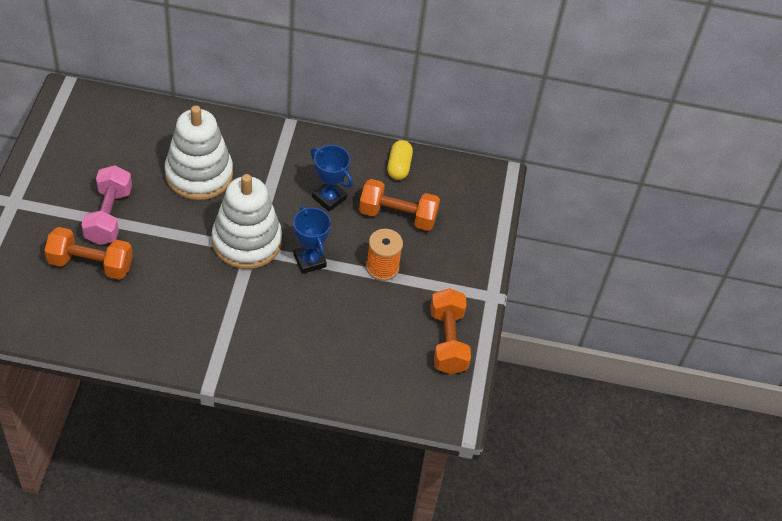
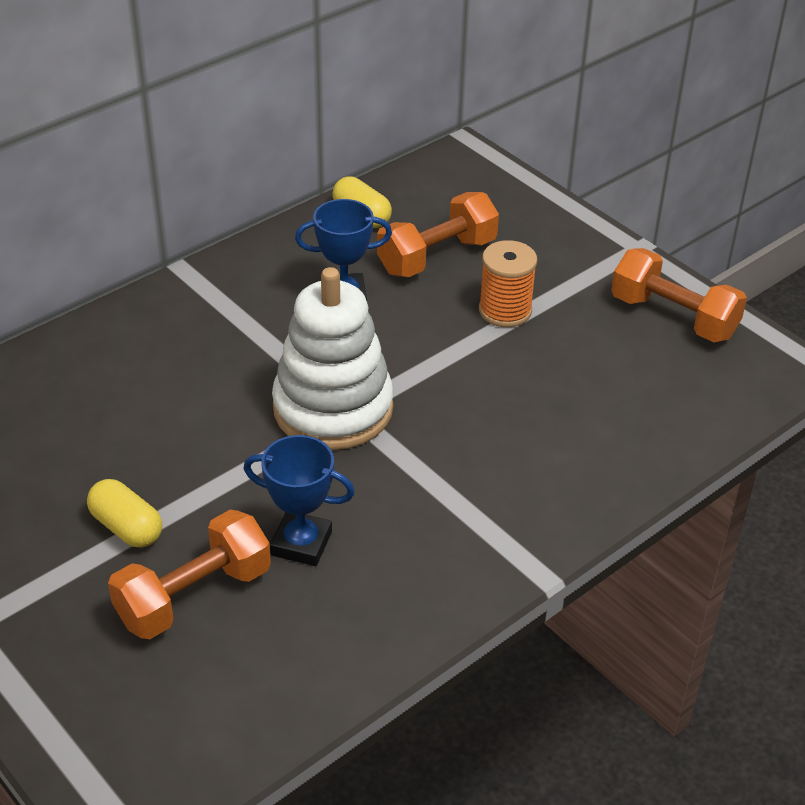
camera: 45 degrees left, 10 degrees down
pink dumbbell [81,165,132,245] -> yellow capsule [87,479,162,548]
white stacking toy [165,105,233,200] -> none
blue trophy [293,206,331,274] -> blue trophy moved to [243,435,355,566]

